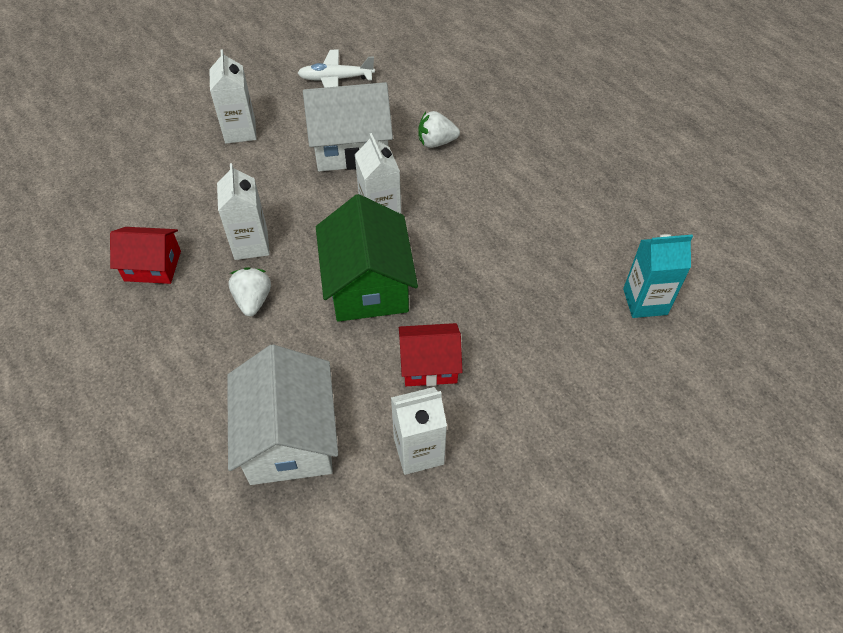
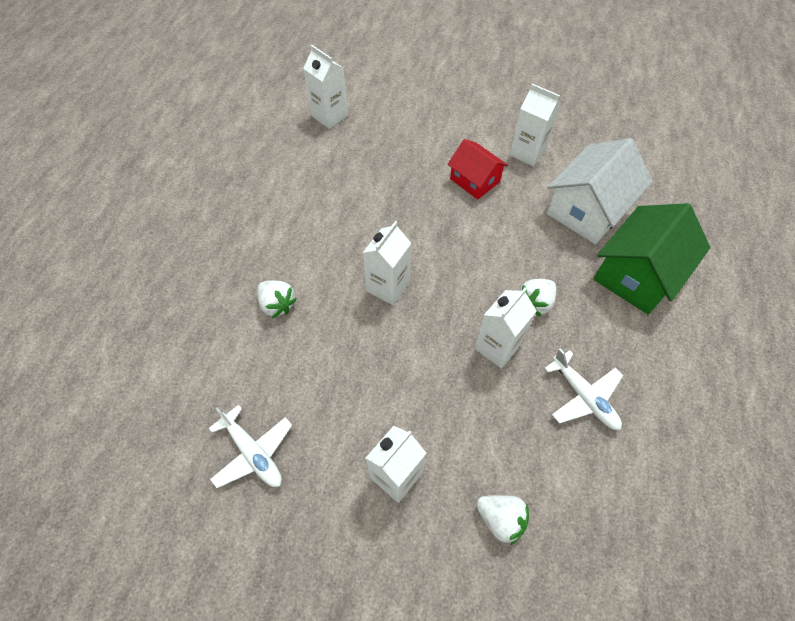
camera: 130 degrees left, 5 degrees up
red house [110,227,181,284] -> white plane [544,349,623,430]
white house [303,82,393,172] -> none
green house [316,194,418,322] -> green house moved to [593,203,711,315]
turquoise carton [623,234,693,318] -> white carton [303,45,348,129]
none -> white strawberry [476,495,529,545]

